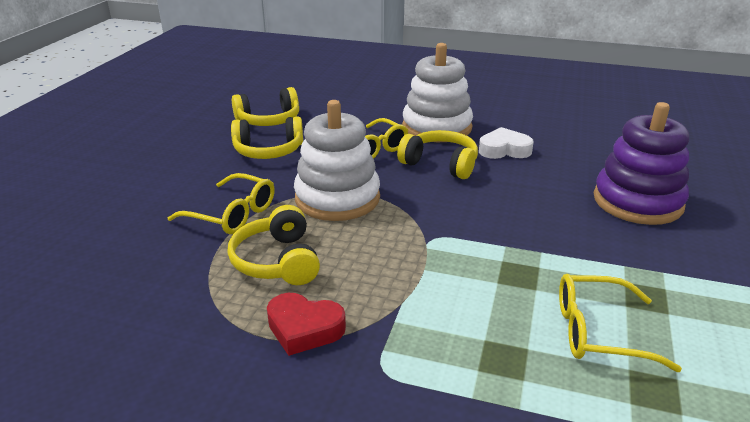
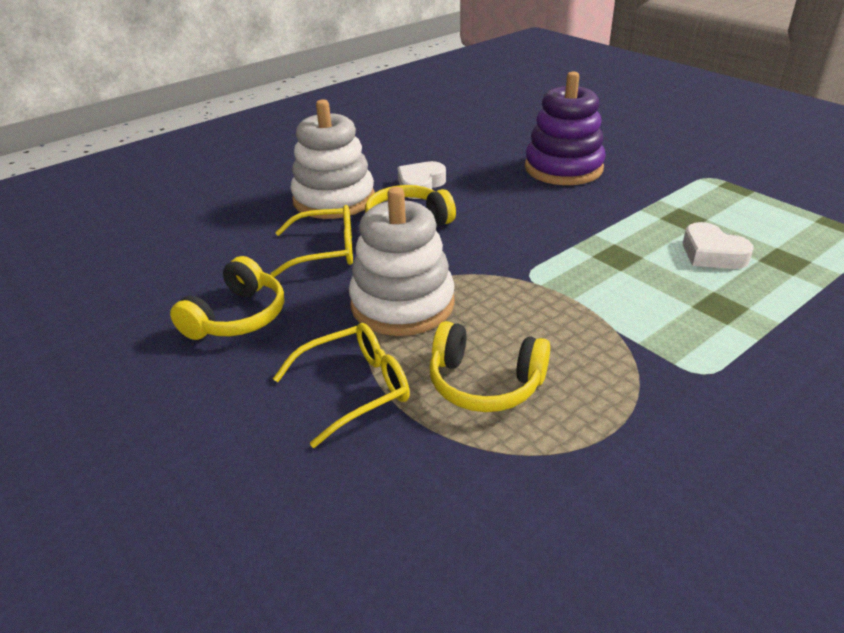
camera: 55 degrees left, 5 degrees up
yellow headphones [232,87,299,126] -> none
red heart [267,293,346,356] -> none
yellow glasses [559,274,682,372] -> white heart [683,222,753,269]

